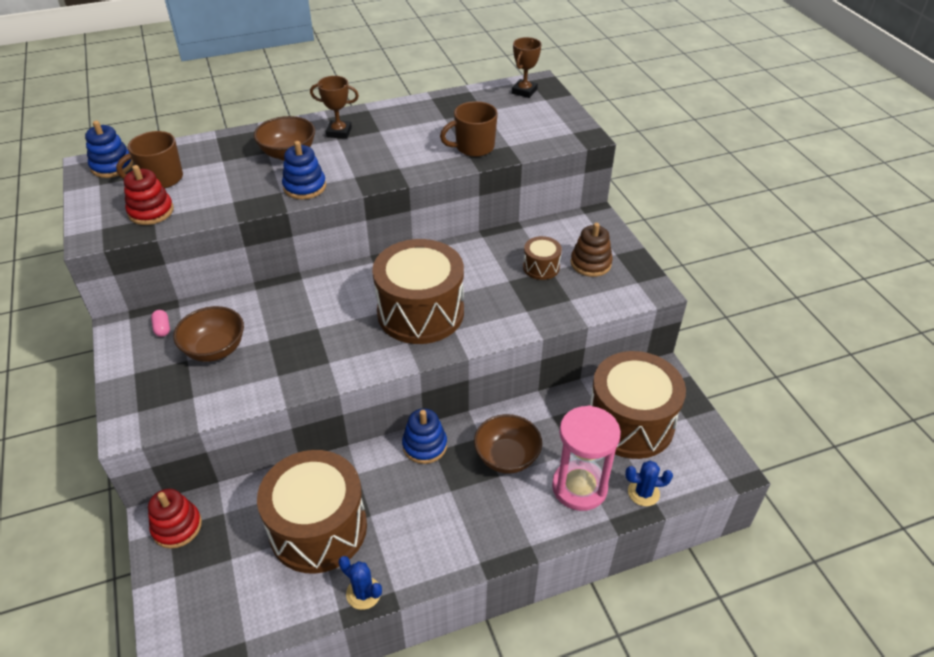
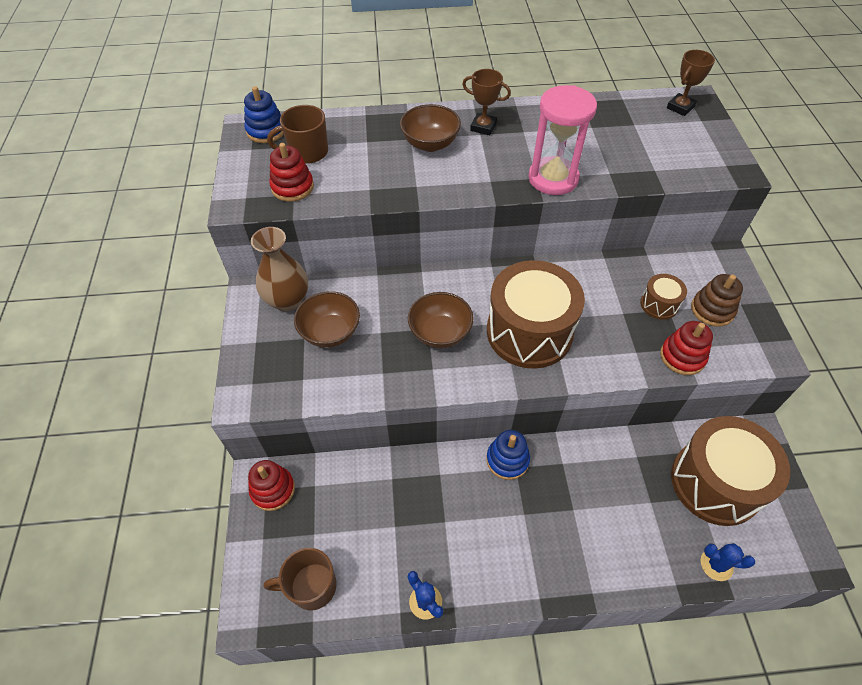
camera: 15 degrees right, 10 degrees up
pink capsule [151,310,170,337] -> brown vase [251,227,308,311]
brown drum [257,450,367,574] -> none
blue stacking toy [282,141,326,199] -> none
brown mug [440,101,498,157] -> brown mug moved to [264,548,337,610]
brown bowl [474,414,542,474] -> brown bowl moved to [408,292,474,348]
pink hourglass [552,405,621,511] -> pink hourglass moved to [528,85,597,195]
none -> red stacking toy [660,321,713,375]

